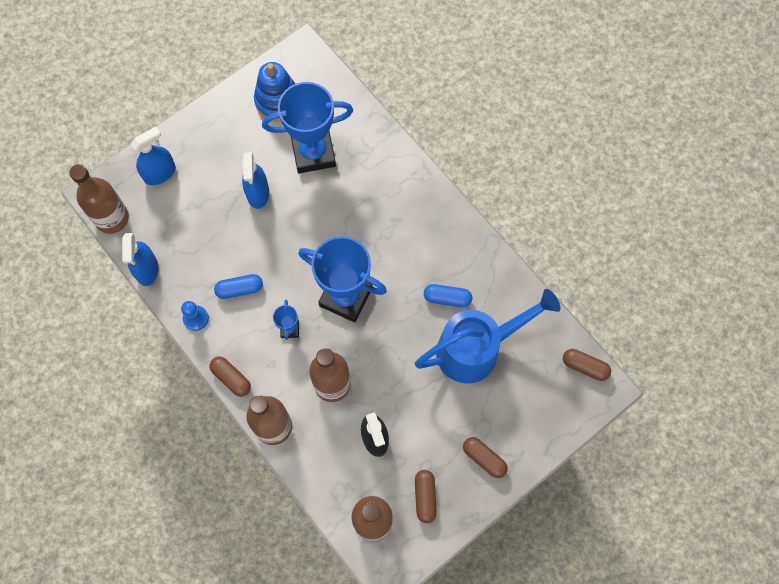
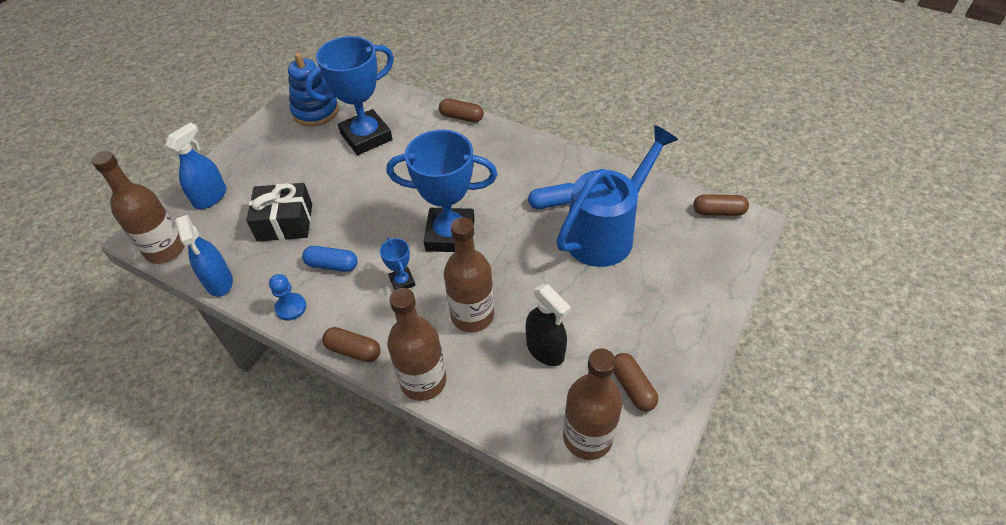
camera: 20 degrees left, 20 degrees down
blue capsule [214,274,263,299] -> blue capsule turned 45 degrees clockwise [302,246,358,272]
blue spray bottle [242,152,269,209] -> none
brown capsule [463,437,508,478] -> brown capsule moved to [439,99,484,122]
none -> black gift [246,183,312,242]

